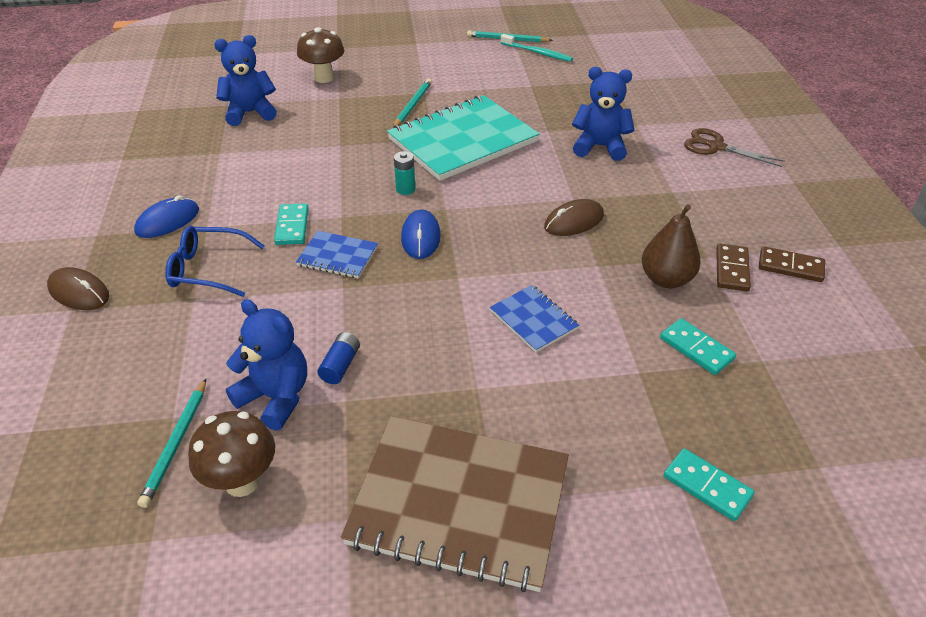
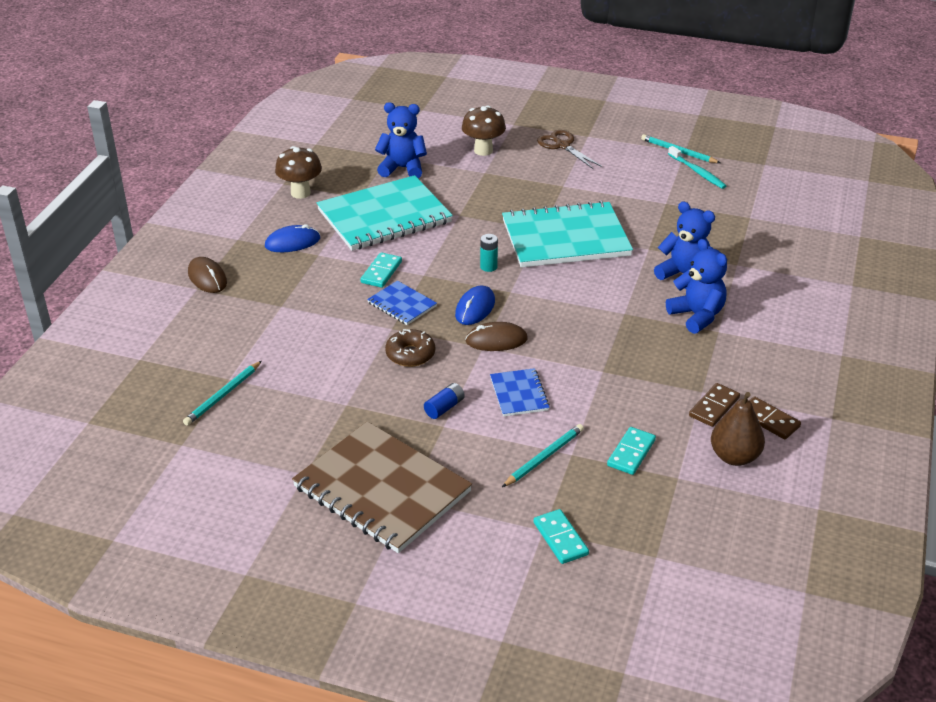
camera: 25 degrees right, 5 degrees down
blue glasses [165,226,265,297] -> none
brown mushroom [188,411,275,497] -> brown mushroom moved to [275,146,322,199]
blue teddy bear [226,299,307,431] -> blue teddy bear moved to [666,239,727,334]
blue battery [317,332,360,384] -> blue battery moved to [424,383,465,419]
turquoise pencil [393,79,432,128] -> turquoise pencil moved to [502,424,584,487]
brown mouse [544,199,604,236] -> brown mouse moved to [465,322,528,351]
brown pear [642,205,701,288] -> brown pear moved to [711,392,765,466]
turquoise domino [660,318,736,375] -> turquoise domino turned 45 degrees clockwise [607,427,656,475]
brown scissors [684,128,785,167] -> brown scissors moved to [537,130,602,169]
none -> turquoise notebook [317,175,453,251]
none -> brown donut [385,329,435,367]

